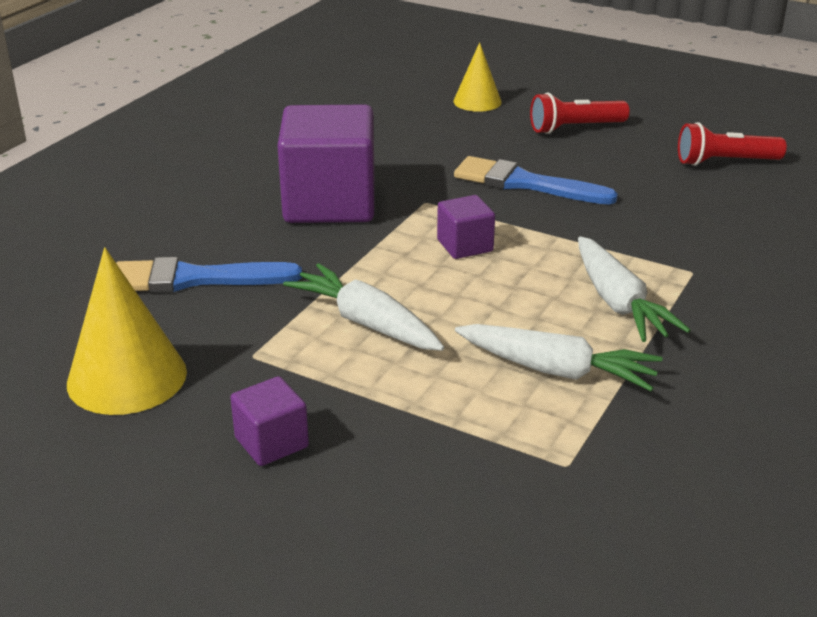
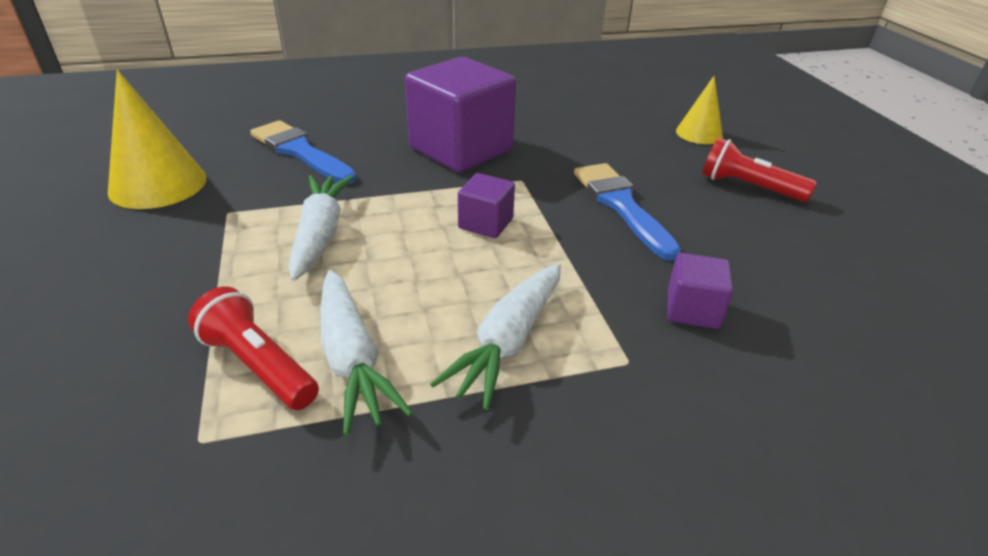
camera: 45 degrees right, 5 degrees up
purple cube [230,376,309,466] -> purple cube moved to [667,253,733,329]
red flashlight [678,122,787,166] -> red flashlight moved to [188,286,319,410]

